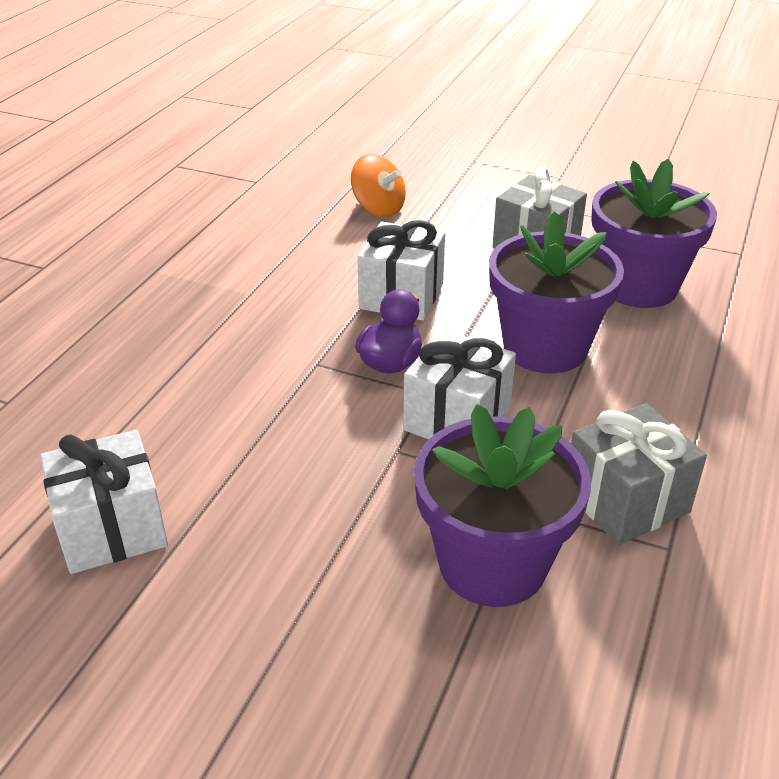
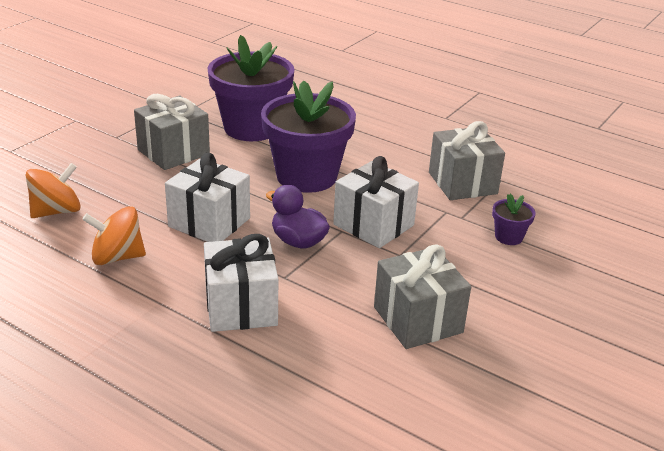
camera: 80 degrees left, 5 degrees down
white gift [40,430,168,574] -> white gift moved to [204,234,278,332]
purple flower pot [414,404,591,607] -> purple flower pot [492,193,536,245], size x0.42
none -> orange spinning top [82,206,146,265]
none -> grey gift [374,244,471,349]

